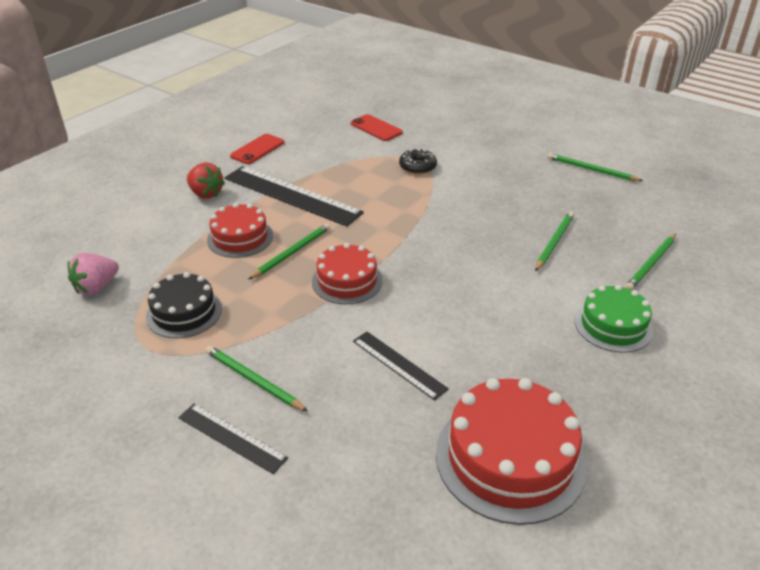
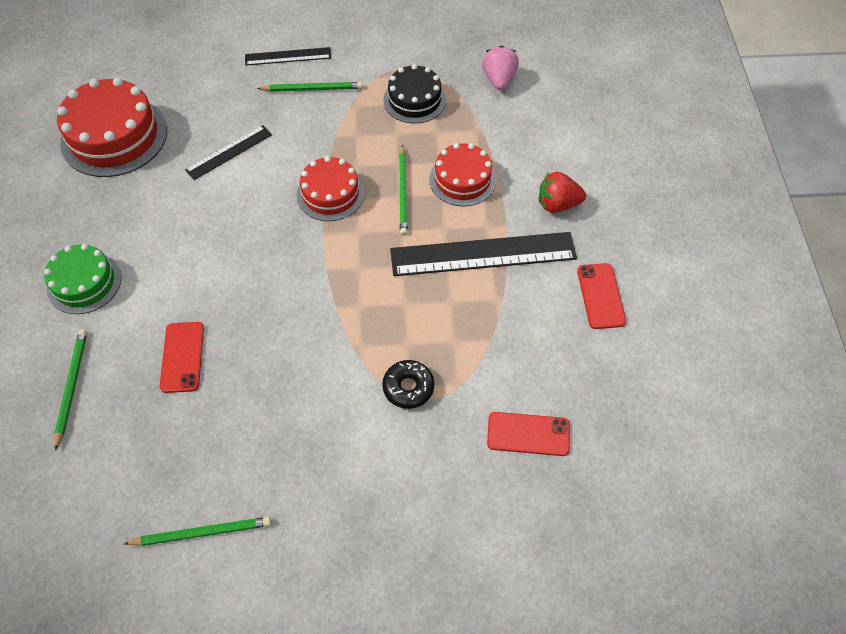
camera: 140 degrees right, 20 degrees up
black ruler [353,332,449,401] -> black ruler turned 45 degrees counterclockwise [185,125,272,180]
green pencil [535,211,574,271] -> red phone [160,322,204,393]

